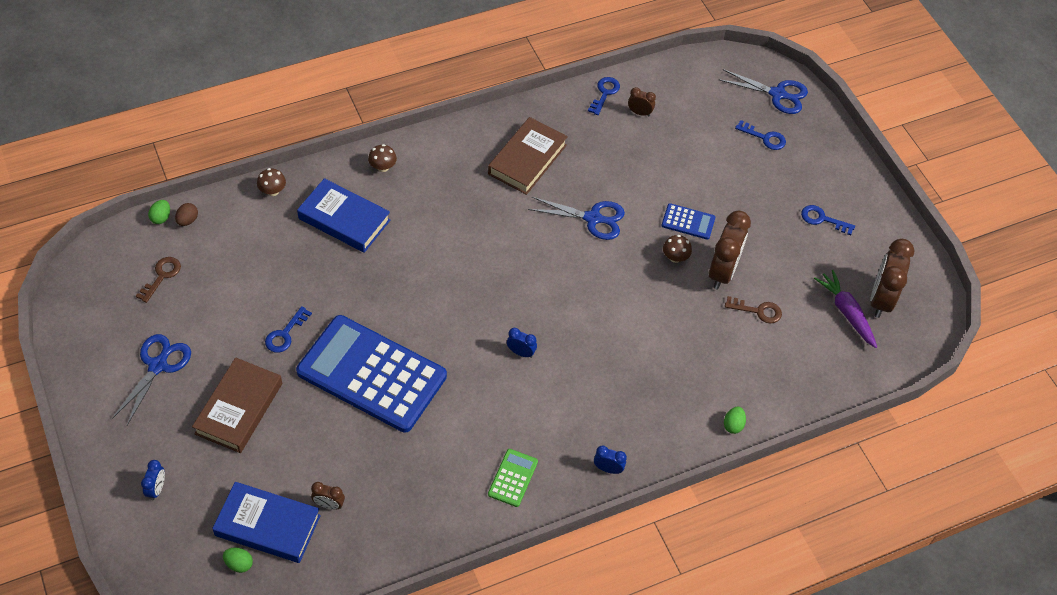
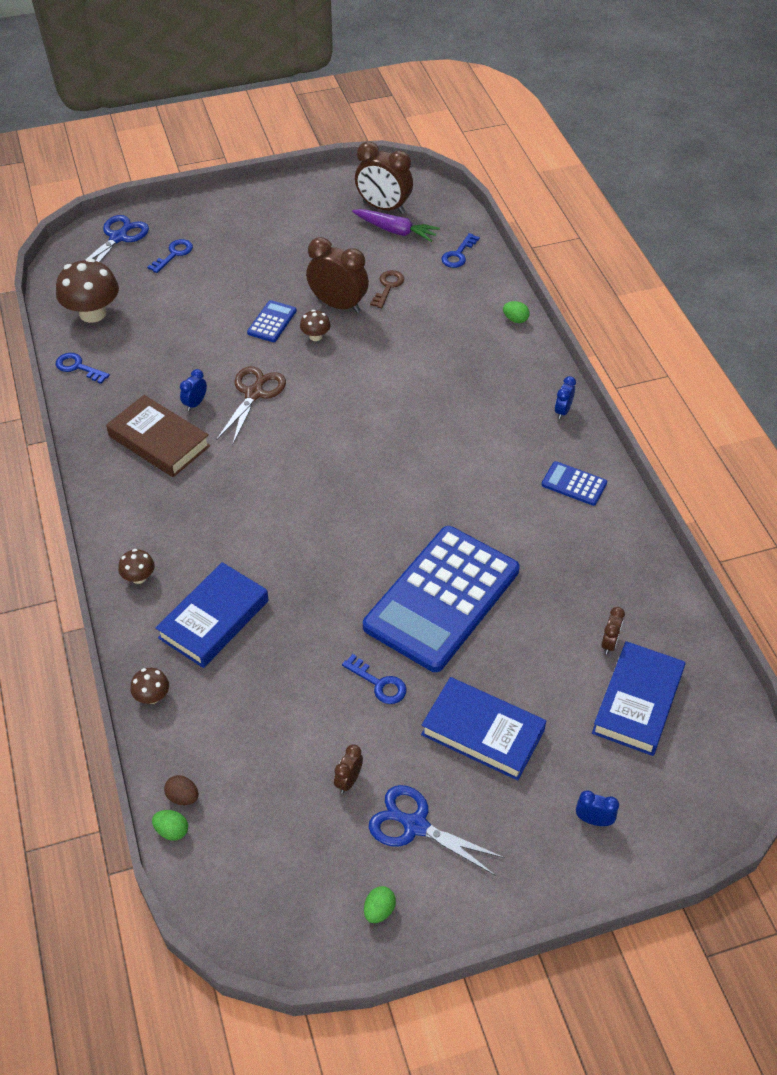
camera: 80 degrees left, 5 degrees down
brown key [136,257,181,303] -> none
brown book [192,358,282,453] -> blue book [421,677,546,781]
green egg [223,548,253,573] -> green egg moved to [364,886,396,923]
green calculator [488,449,538,507] -> blue calculator [541,461,607,506]
blue clock [507,328,537,358] -> blue clock moved to [180,369,207,411]
blue scissors [528,197,625,240] -> brown scissors [216,366,286,445]
brown clock [628,87,656,116] -> brown clock moved to [334,744,363,793]
blue key [801,205,855,235] -> blue key moved to [441,233,480,268]
purple carrot [814,270,877,348] -> purple carrot turned 135 degrees counterclockwise [352,209,440,242]
none -> brown mushroom [56,258,119,323]

